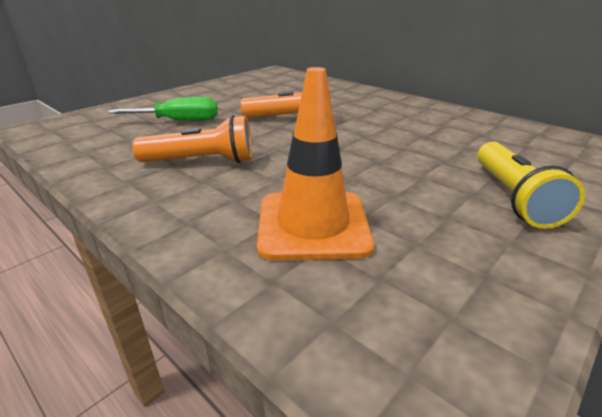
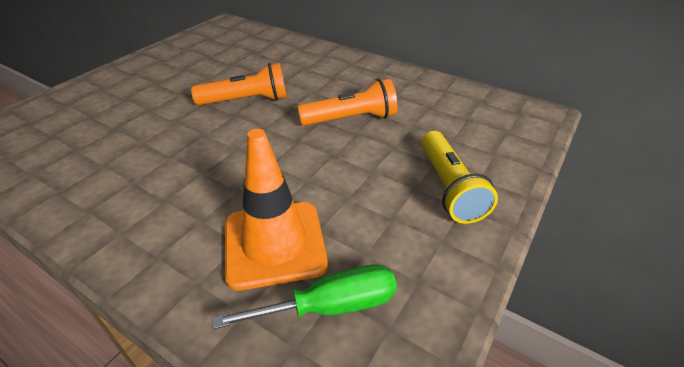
camera: 10 degrees left, 10 degrees up
green screwdriver [108,97,217,121] -> green screwdriver moved to [212,264,397,329]
orange flashlight [132,115,252,163] -> orange flashlight moved to [297,78,397,126]

